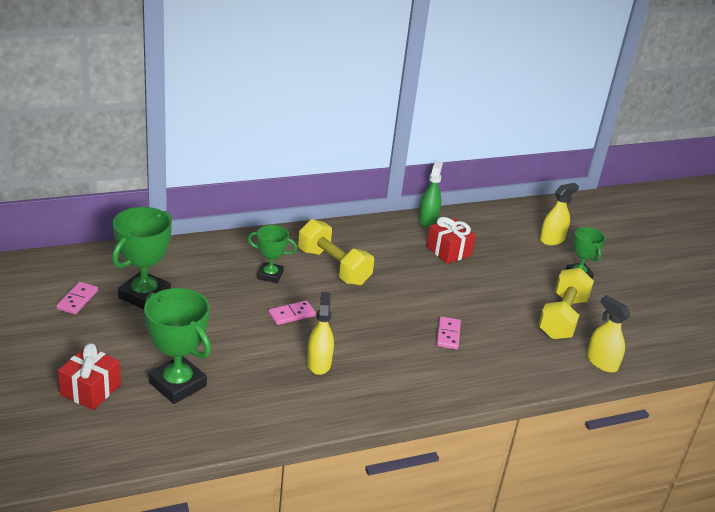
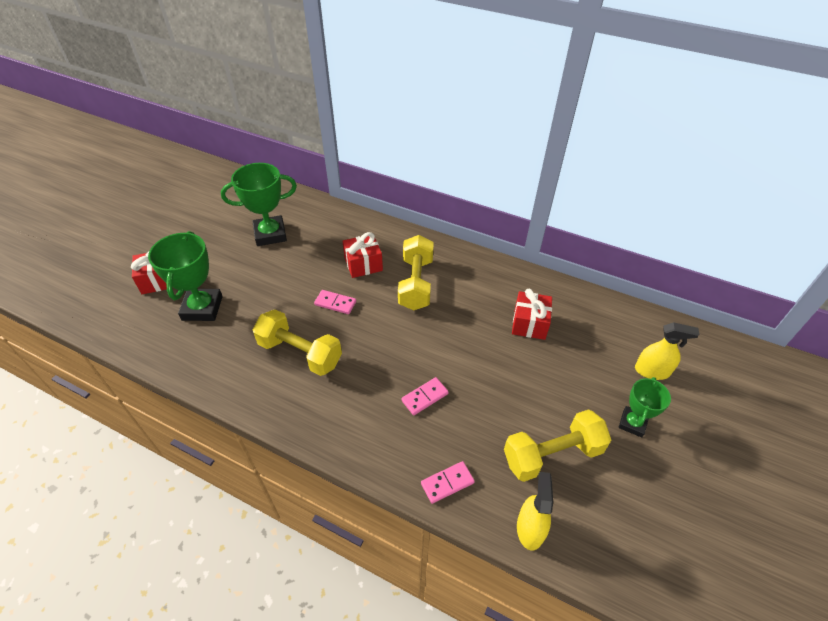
camera: 50 degrees right, 15 degrees up
pink domino [57,282,98,314] -> pink domino moved to [421,461,475,504]
green trophy [248,225,297,283] -> red gift [343,232,383,278]
yellow spray bottle [307,292,334,375] -> yellow dumbbell [253,309,342,376]
green spray bottle [418,160,443,227] -> none

